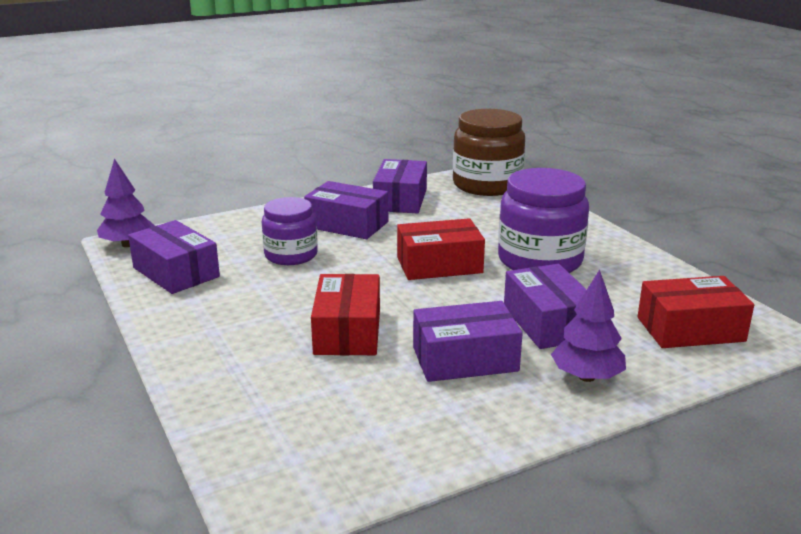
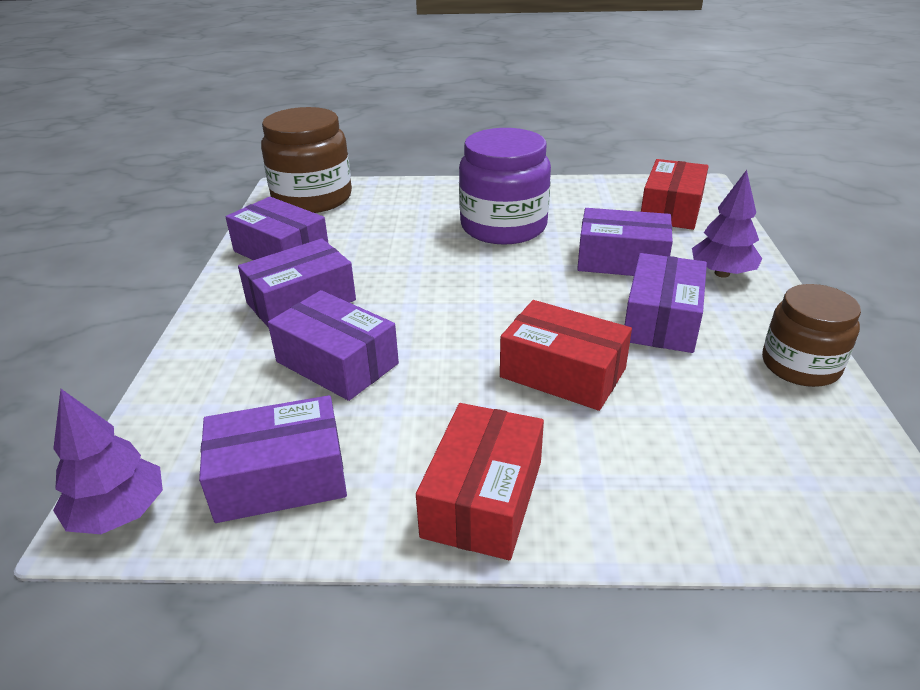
camera: 60 degrees left, 10 degrees up
purple jar [262,197,318,265] -> purple box [268,290,399,401]
red box [397,218,485,280] -> red box moved to [416,403,544,560]
none -> brown jar [762,284,861,387]

